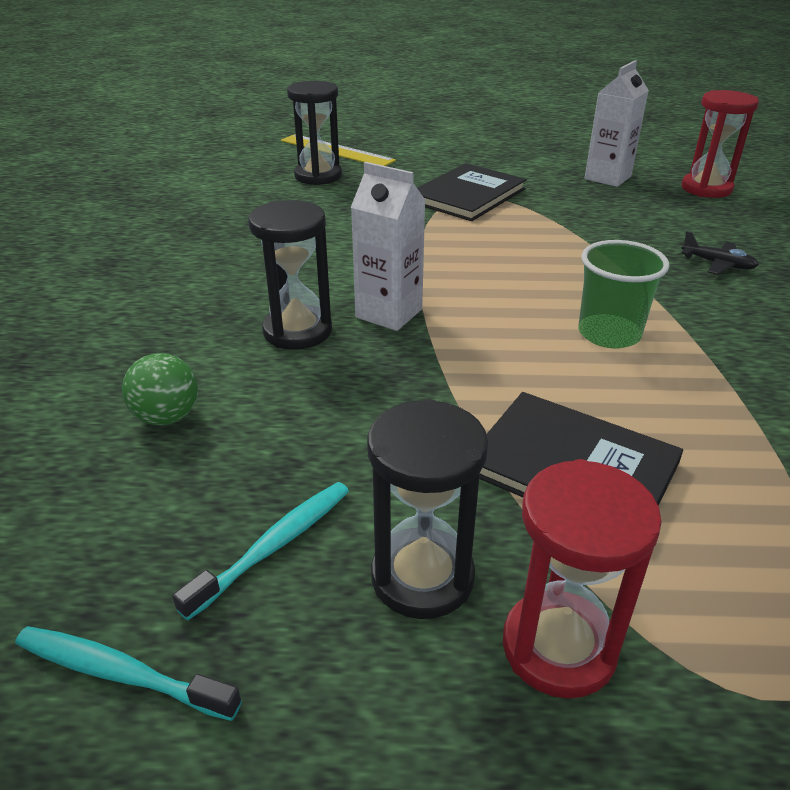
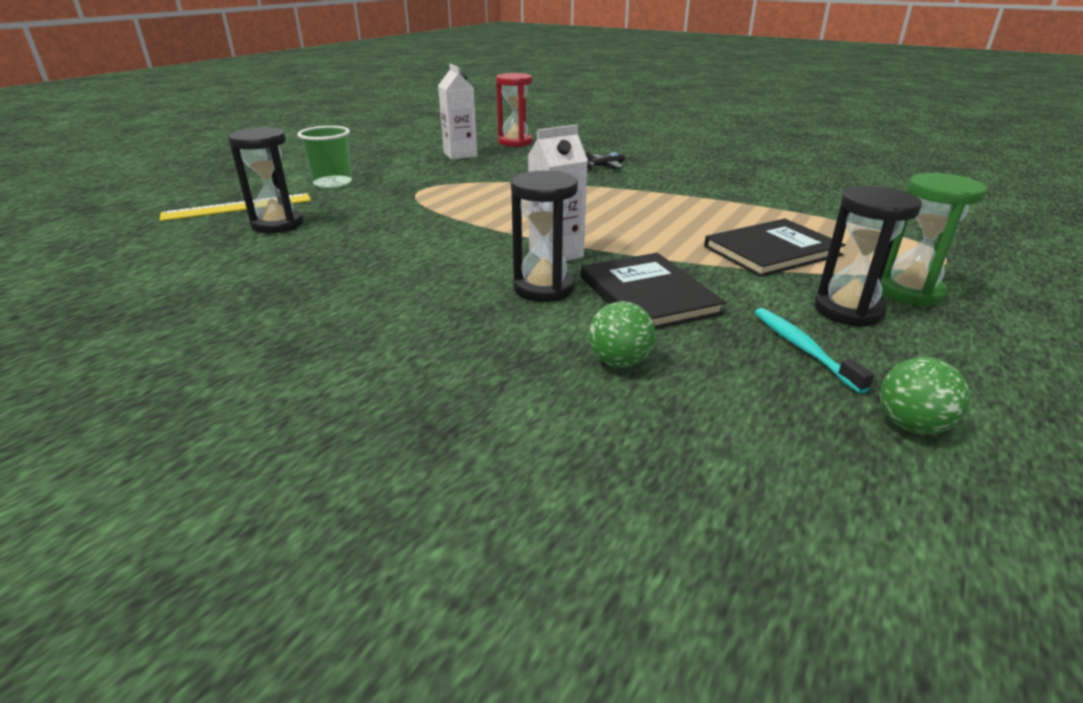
camera: 60 degrees left, 5 degrees down
turquoise toothbrush [15,626,242,721] -> green ball [880,357,970,435]
black book [417,163,526,221] -> black book moved to [581,253,726,329]
red hourglass [503,459,662,699] -> green hourglass [880,173,987,306]
green cup [578,240,670,349] -> green cup moved to [297,126,352,189]

